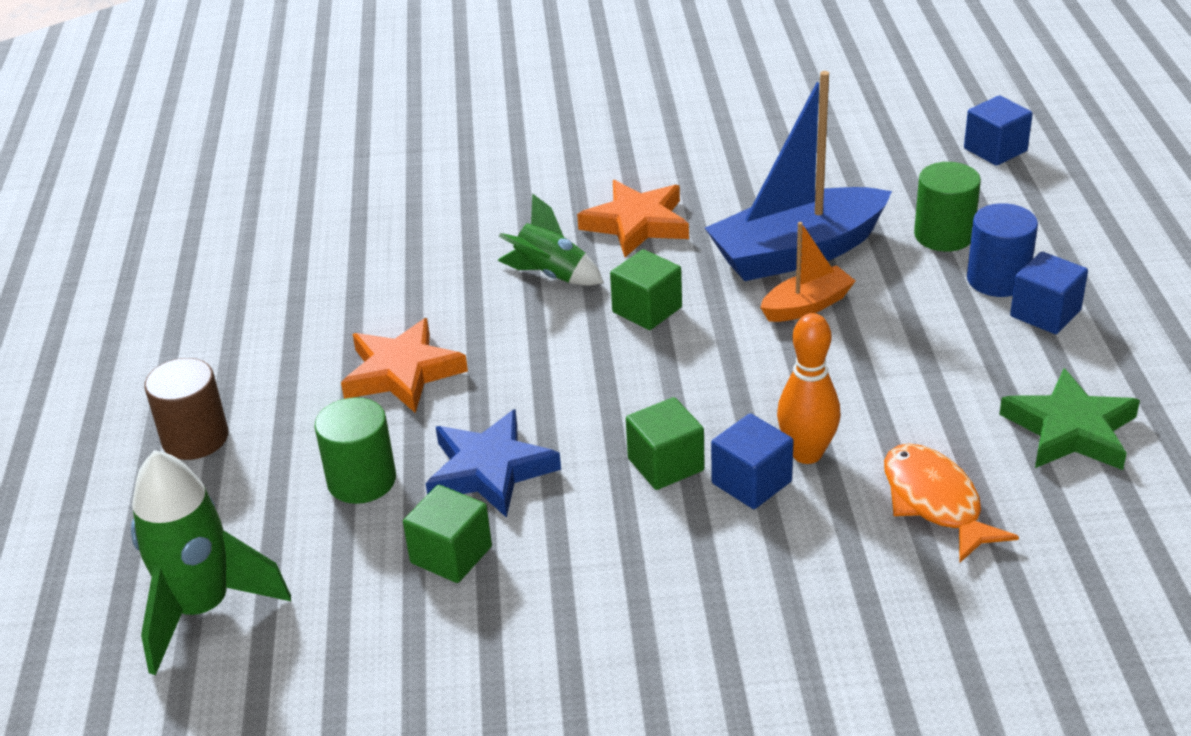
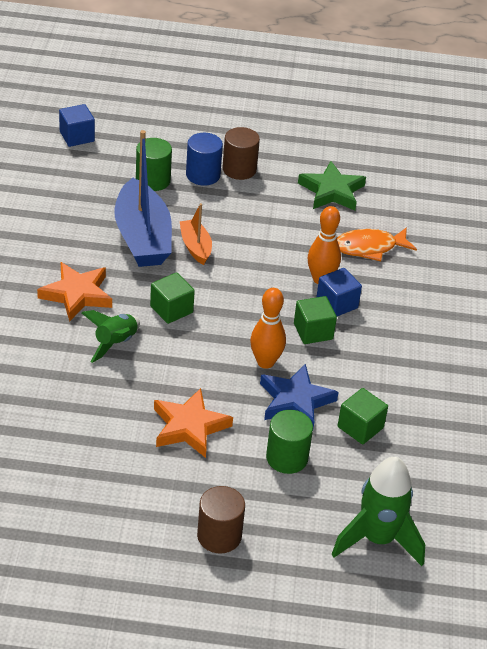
camera: 85 degrees left, 5 degrees up
blue cube [1010,252,1088,334] -> brown cylinder [223,127,260,180]
none -> orange bowling pin [250,288,286,369]

